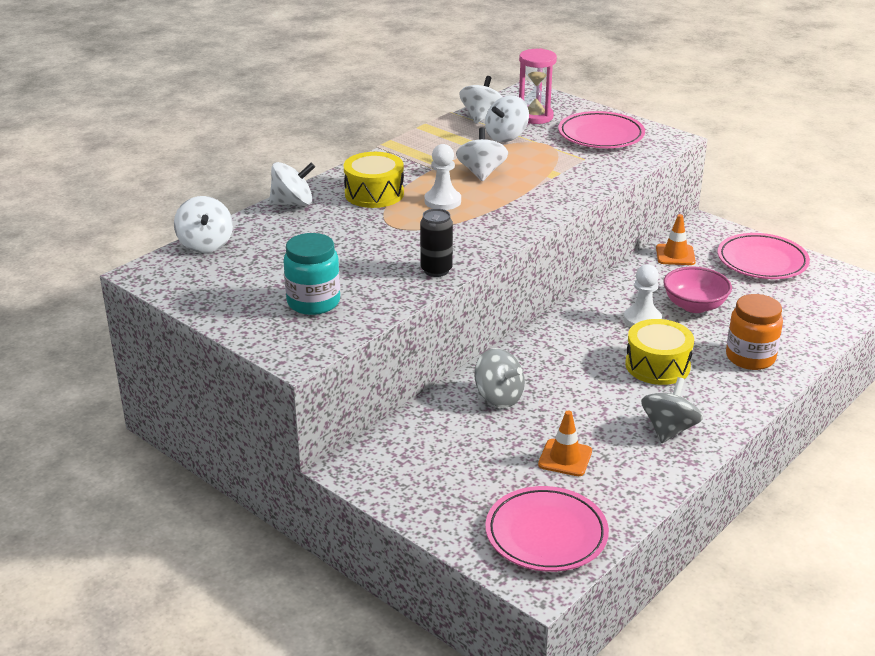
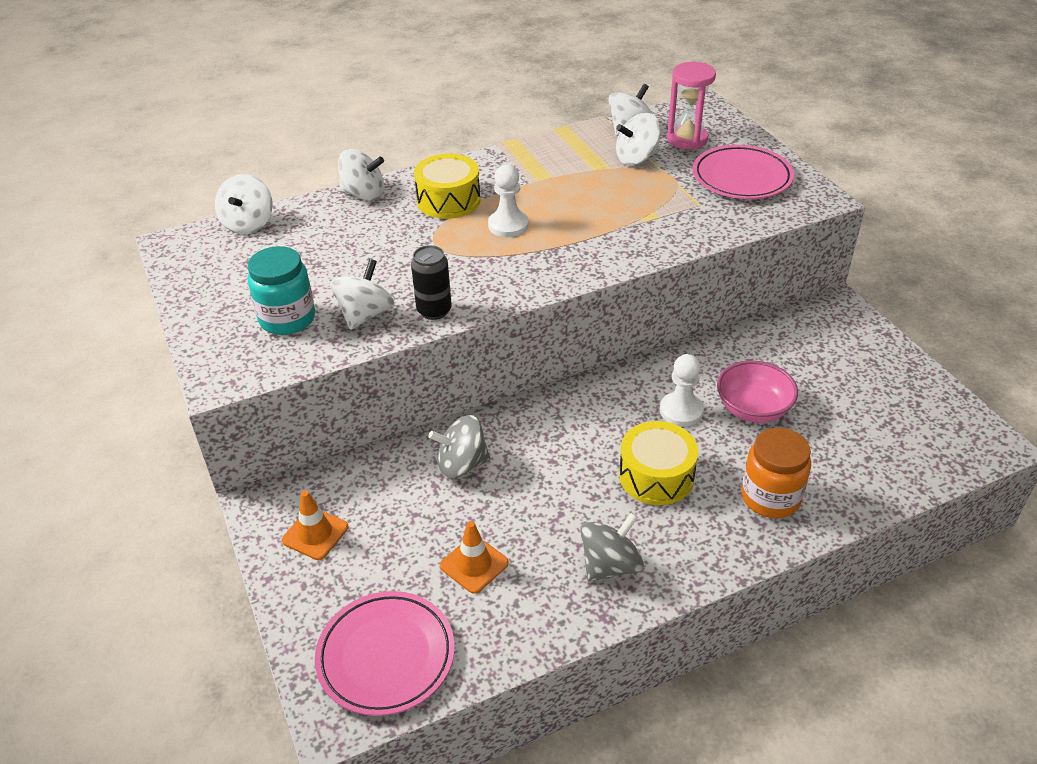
camera: 25 degrees right, 10 degrees up
white spinning top [456,128,508,181] -> white spinning top moved to [330,259,395,330]
grey spinning top [474,348,525,408] -> grey spinning top turned 105 degrees clockwise [428,415,491,479]
orange traffic cone [656,214,696,265] -> orange traffic cone moved to [282,490,348,560]
pink plate [718,233,810,279] -> none

